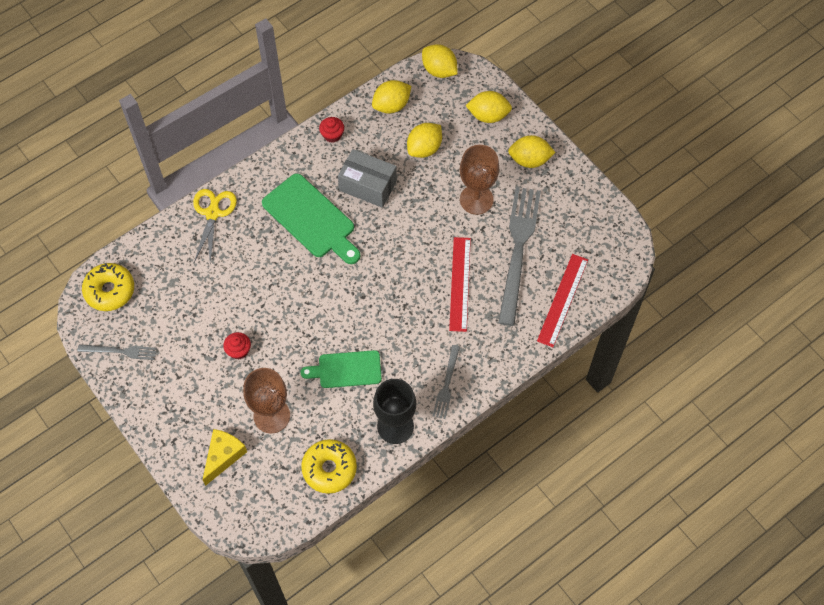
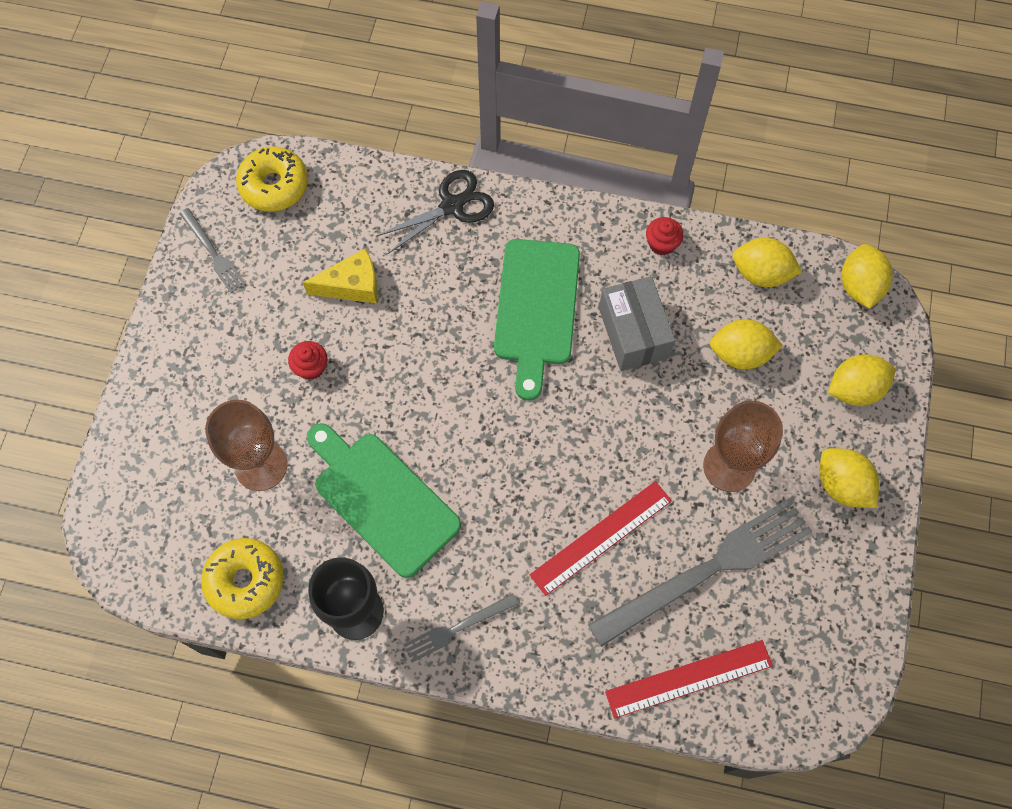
camera: 50 degrees right, 5 degrees up
yellow scissors [193,189,237,262] -> black scissors [377,170,494,254]
yellow cheese [202,429,247,486] -> yellow cheese moved to [303,248,378,304]
green cutting board [300,350,382,388] -> green cutting board [307,423,461,578], size x1.55
yellow lemon [466,91,512,123] -> yellow lemon turned 75 degrees counterclockwise [828,354,895,406]

